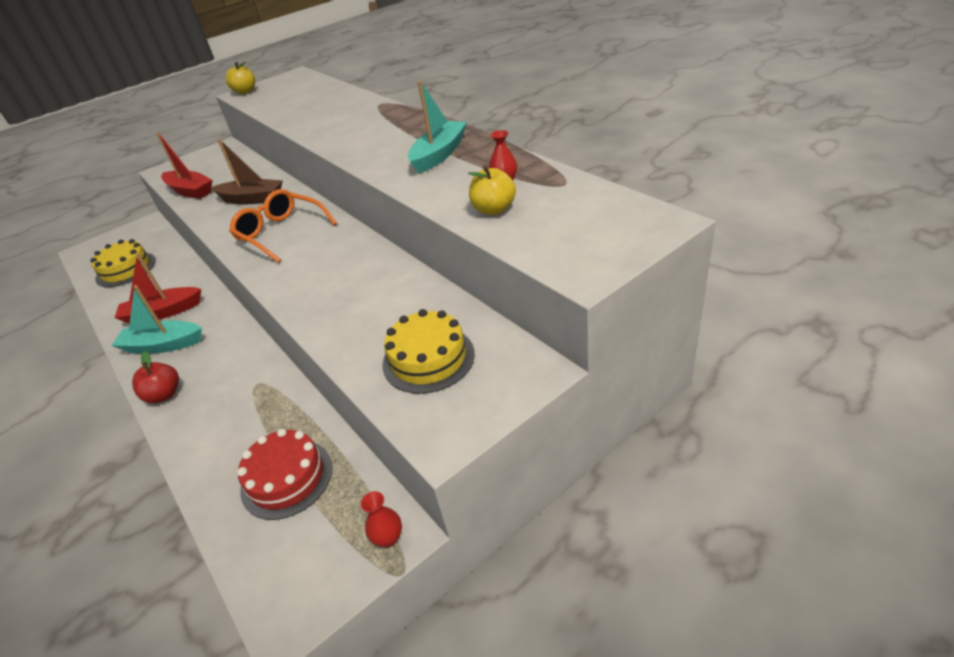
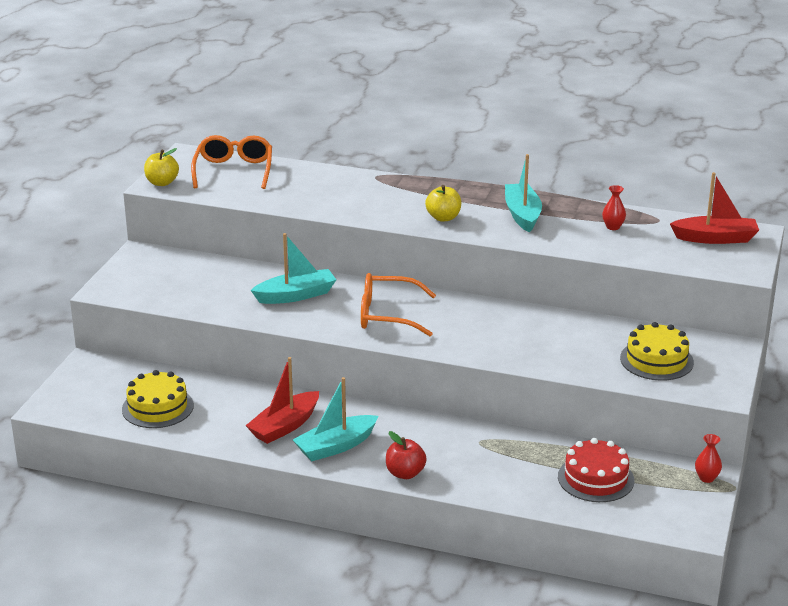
camera: 40 degrees left, 10 degrees down
red boat [156,132,212,199] -> red boat moved to [670,172,759,244]
brown boat [210,138,283,205] -> turquoise boat [251,233,336,304]
yellow apple [468,166,516,215] -> yellow apple moved to [425,185,461,222]
none -> orange glasses [191,135,272,189]

